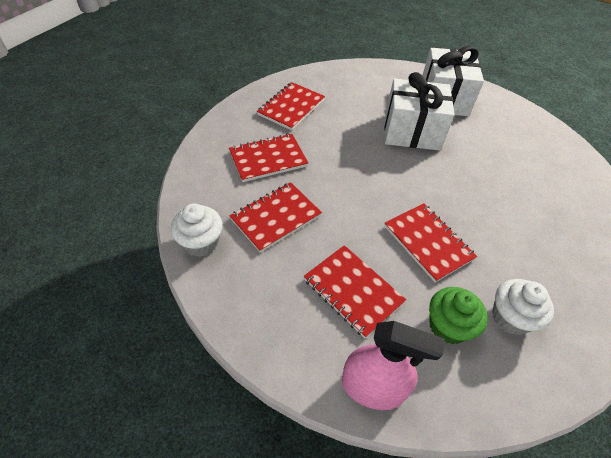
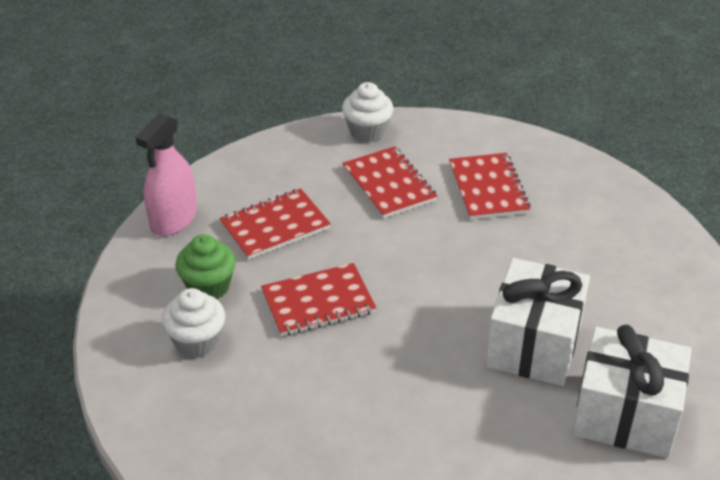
camera: 105 degrees right, 10 degrees down
red notebook [257,82,325,130] -> none

